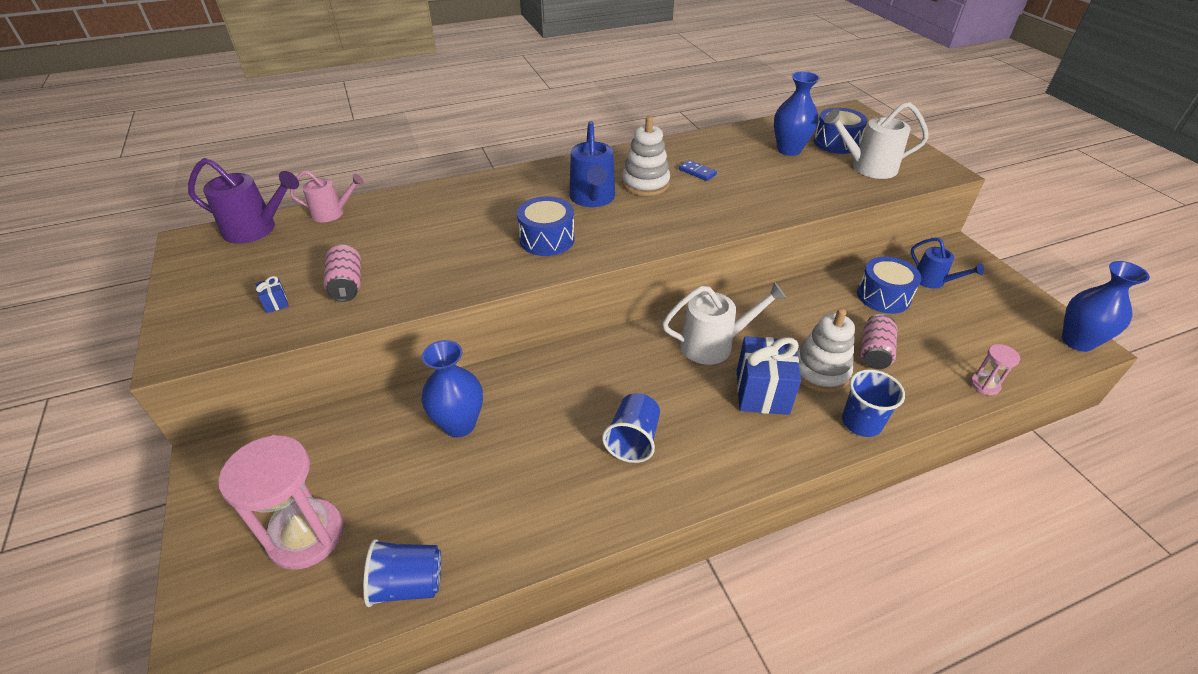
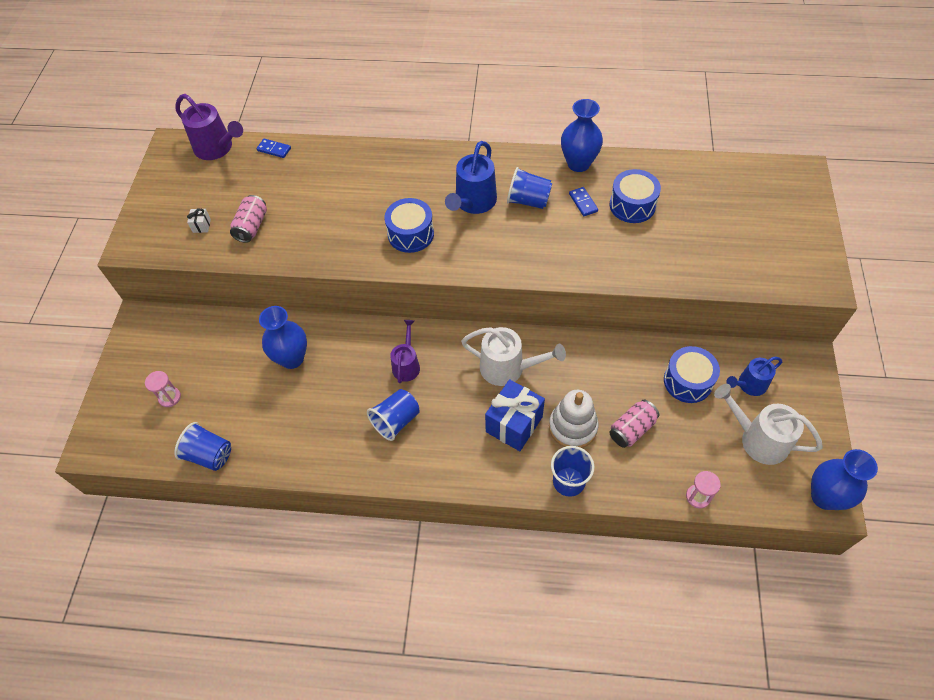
camera: 30 degrees right, 15 degrees up
pink hourglass [218,435,343,570] -> pink hourglass [145,371,181,407], size x0.46
blue gift [256,276,289,313] -> white gift [187,209,211,233]
pink watering can [290,170,364,222] -> blue domino [256,139,291,158]
white stacking toy [622,116,670,196] -> blue cup [507,167,552,209]
blue vase [774,71,820,156] -> blue vase moved to [561,99,603,172]
blue drum [814,108,868,154] -> blue drum moved to [610,169,661,223]
white watering can [824,102,929,179] -> white watering can moved to [714,384,823,465]
blue watering can [911,237,984,288] -> blue watering can turned 75 degrees clockwise [726,357,782,396]
none -> purple watering can [390,320,420,383]

